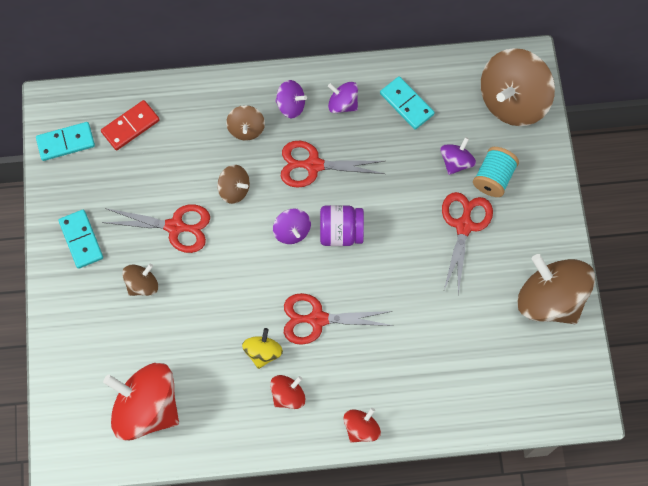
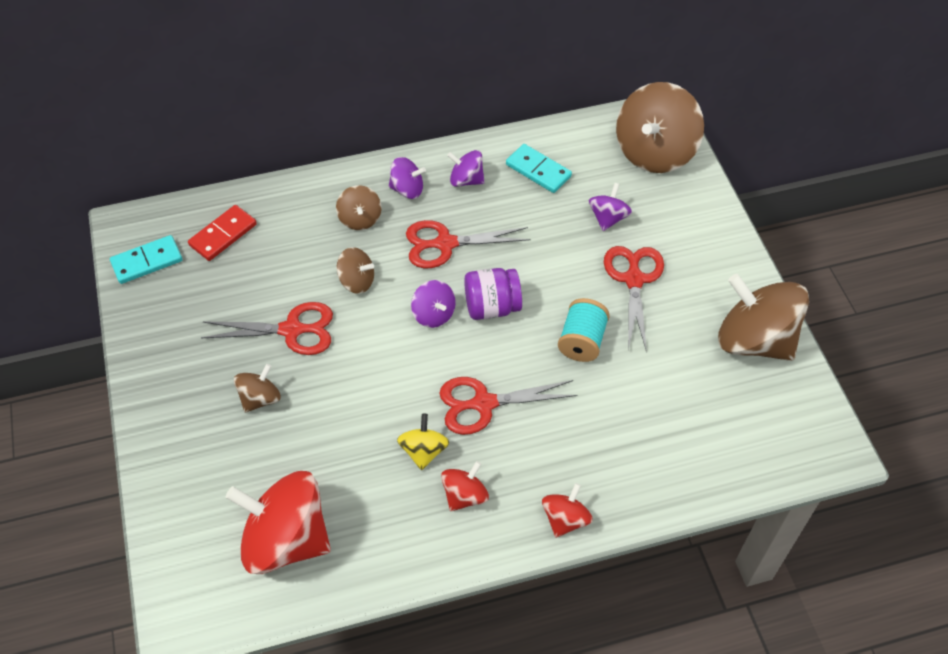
camera: 10 degrees left, 15 degrees down
turquoise domino [59,210,103,269] -> none
turquoise spool [473,147,519,197] -> turquoise spool moved to [558,298,610,362]

